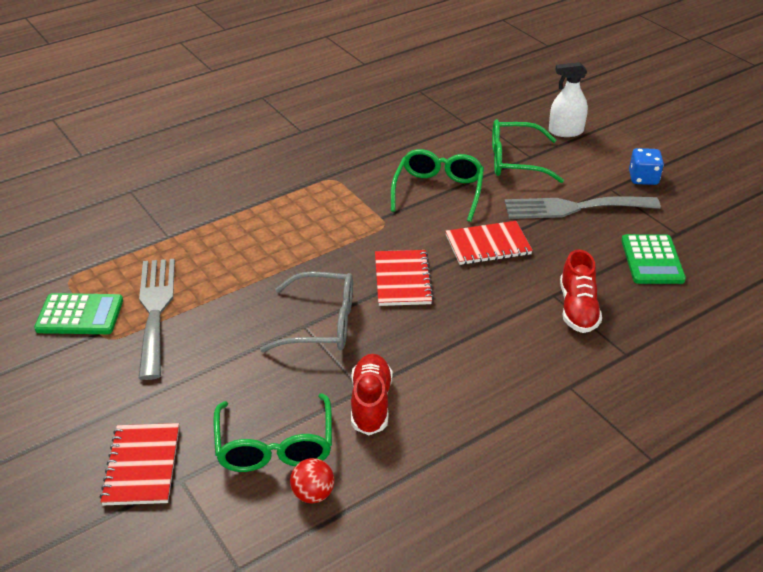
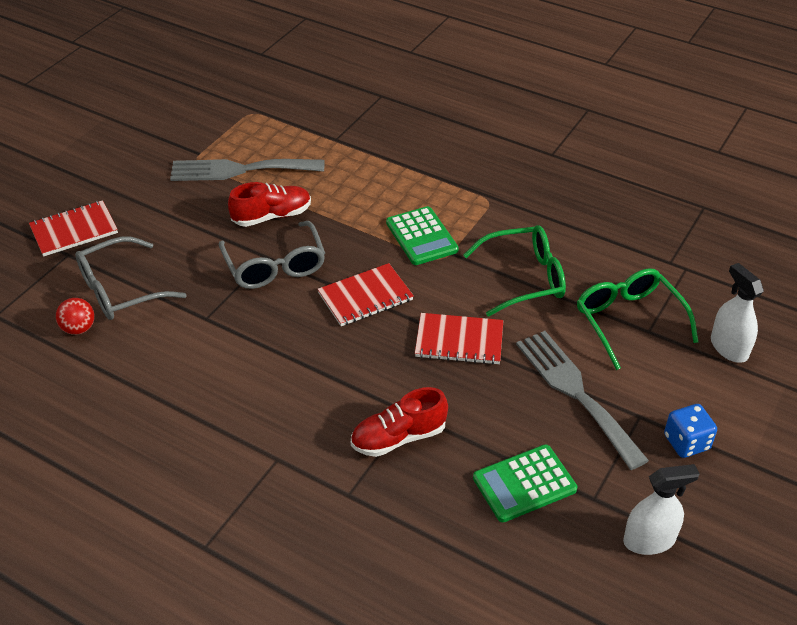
camera: 65 degrees right, 5 degrees up
green calculator [34,293,123,334] -> green calculator moved to [386,206,459,265]
grey fork [139,259,175,380] -> grey fork turned 150 degrees counterclockwise [170,159,324,181]
green glasses [213,393,332,472] -> grey glasses [75,236,187,320]
red shoe [351,354,392,435] -> red shoe moved to [228,182,311,227]
red notebook [445,221,533,265] -> red notebook turned 45 degrees counterclockwise [415,313,503,365]
none -> white spray bottle [623,464,699,555]

